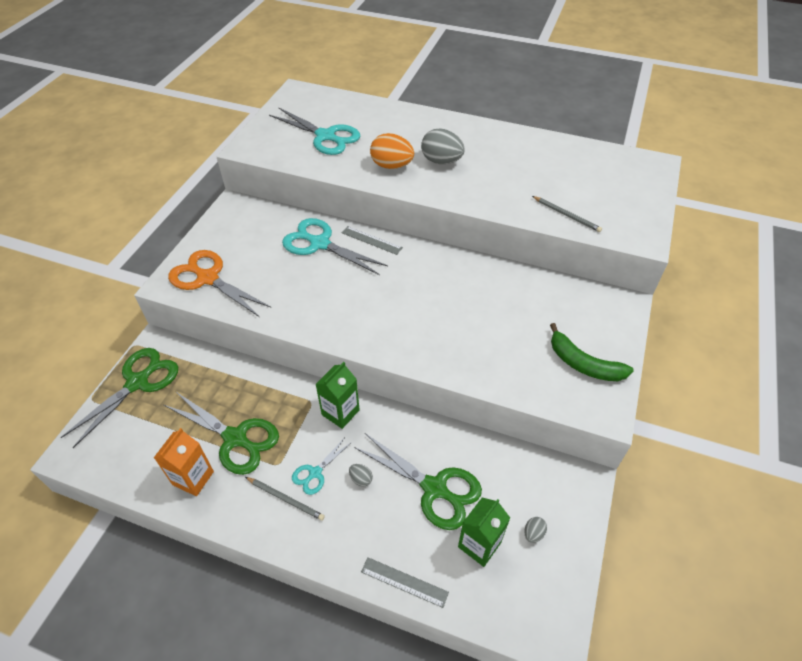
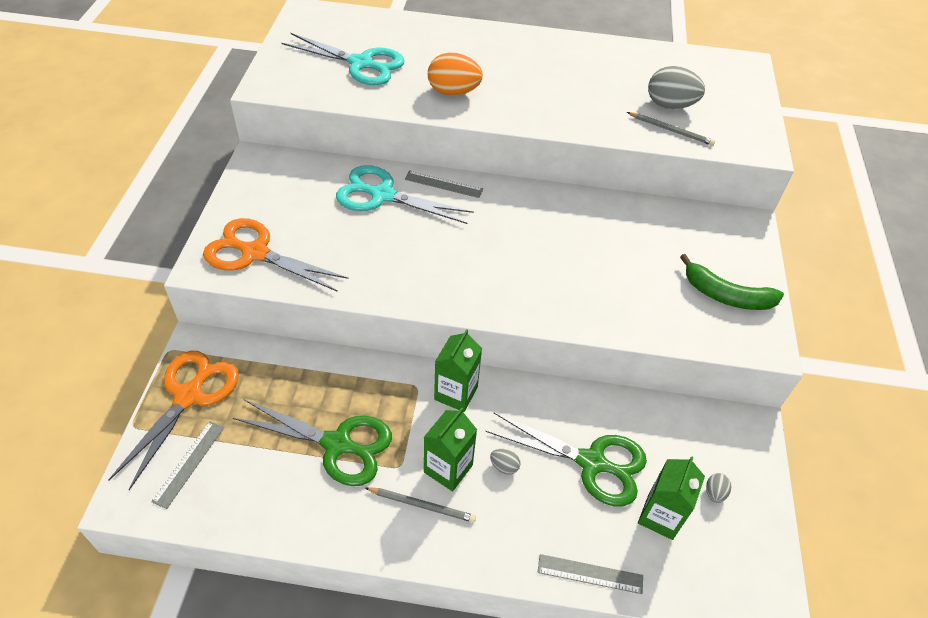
camera: 15 degrees left, 0 degrees up
green scissors [60,348,178,448] -> orange scissors [109,351,239,490]
orange carton [154,428,214,496] -> none
turquoise scissors [292,439,352,495] -> green carton [424,408,477,491]
grey egg [421,129,465,164] -> grey egg moved to [648,66,705,109]
none -> grey ruler [151,421,224,509]

